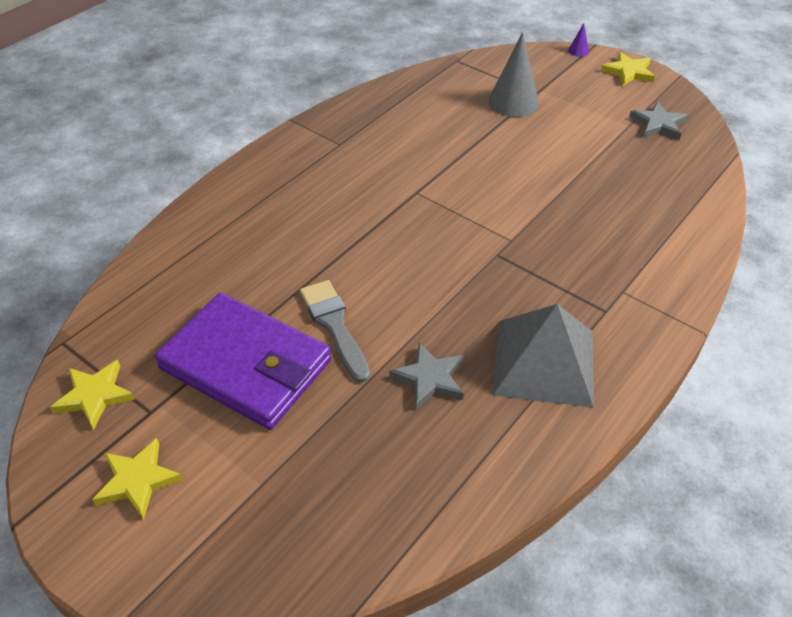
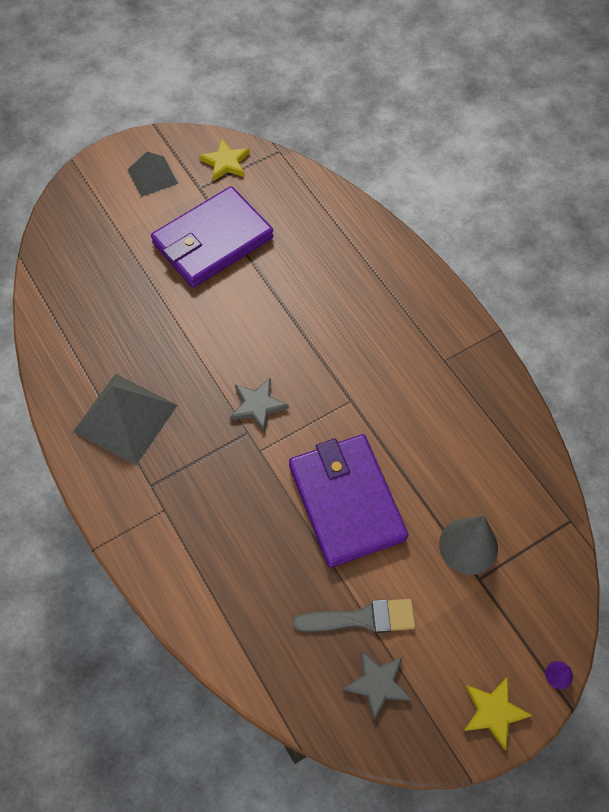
camera: 110 degrees right, 15 degrees up
yellow star [92,438,183,519] -> grey pyramid [127,152,178,197]
grey brush [300,280,370,383] -> grey brush moved to [293,599,415,633]
grey star [389,342,464,410] -> grey star moved to [230,378,289,432]
none -> purple wallet [289,434,408,568]

